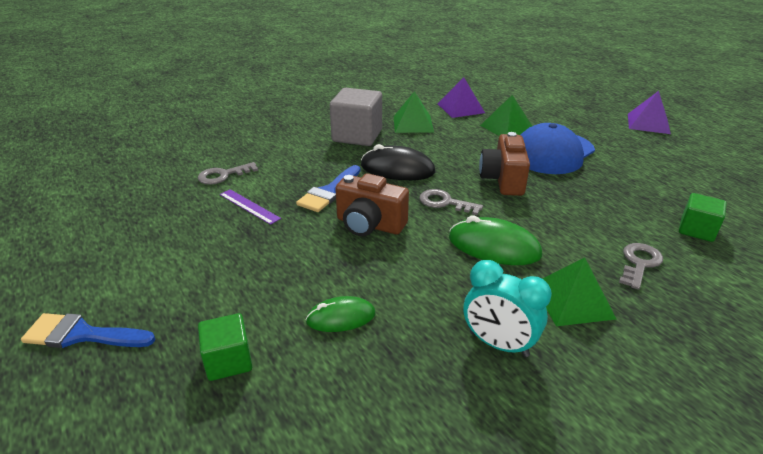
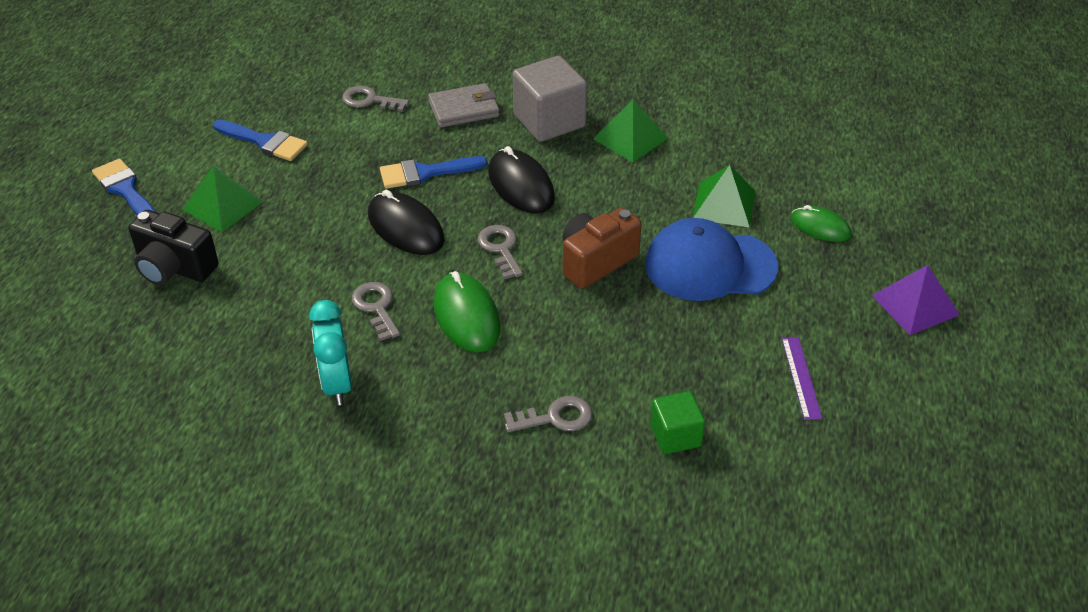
camera: 45 degrees right, 10 degrees up
green cube [198,313,252,381] -> black camera [129,210,219,285]
purple ruler [220,189,281,225] -> purple ruler moved to [782,337,822,420]
green mouse [305,296,375,332] -> green mouse moved to [791,205,851,242]
brown camera [335,173,409,236] -> black mouse [368,190,445,255]
purple pyramid [438,77,485,118] -> none
green pyramid [542,257,616,326] -> green pyramid moved to [182,166,263,232]
none -> blue brush [213,120,308,161]
none -> grey key [352,282,400,341]
none -> grey wallet [428,83,500,128]

